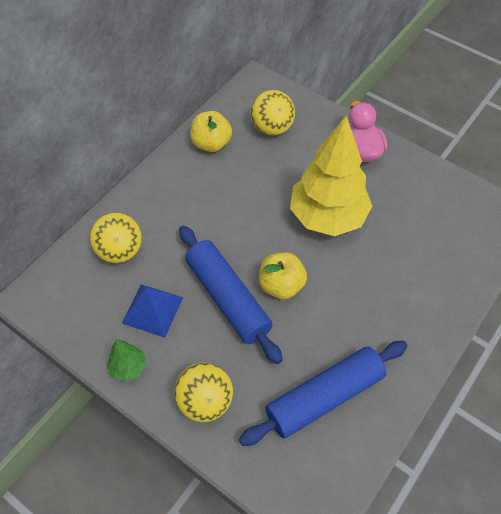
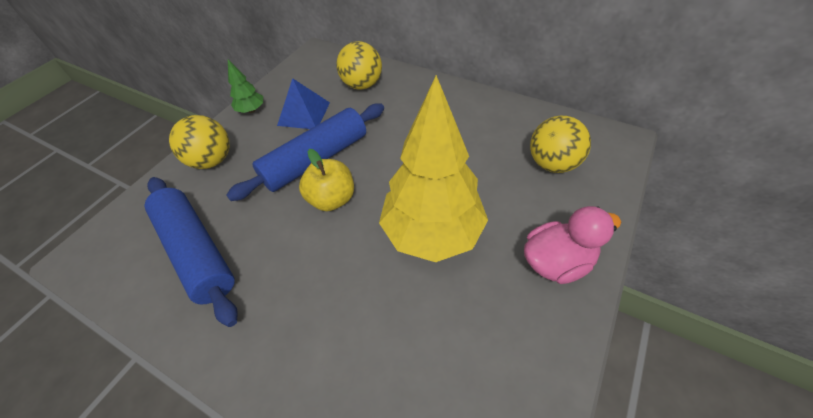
camera: 85 degrees right, 5 degrees down
yellow apple [190,111,232,152] -> none

